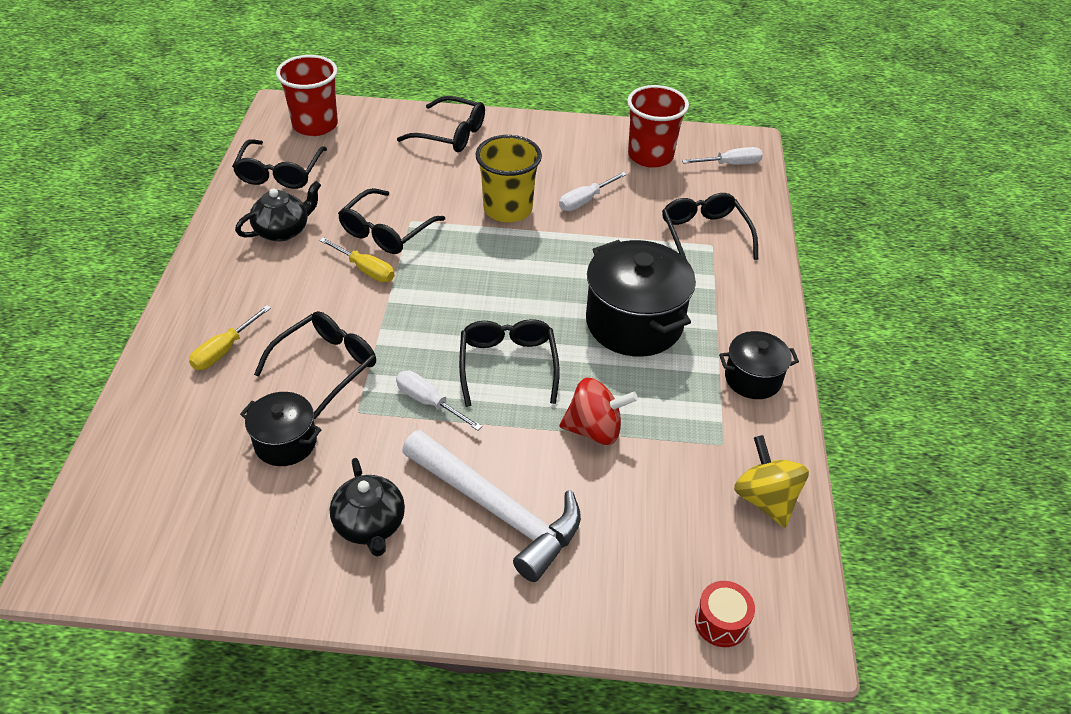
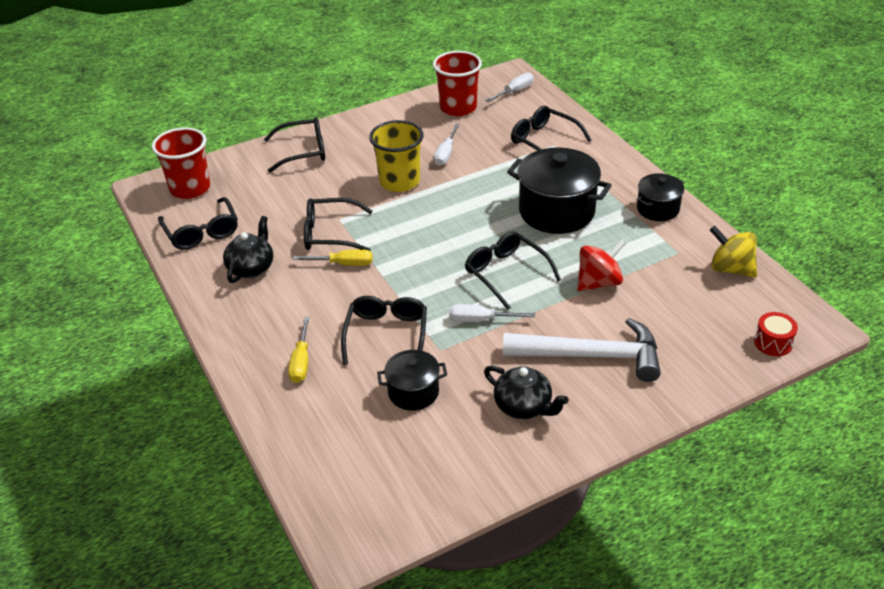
camera: 30 degrees left, 5 degrees down
black glasses [338,188,445,254] -> black glasses turned 90 degrees clockwise [304,198,373,251]

